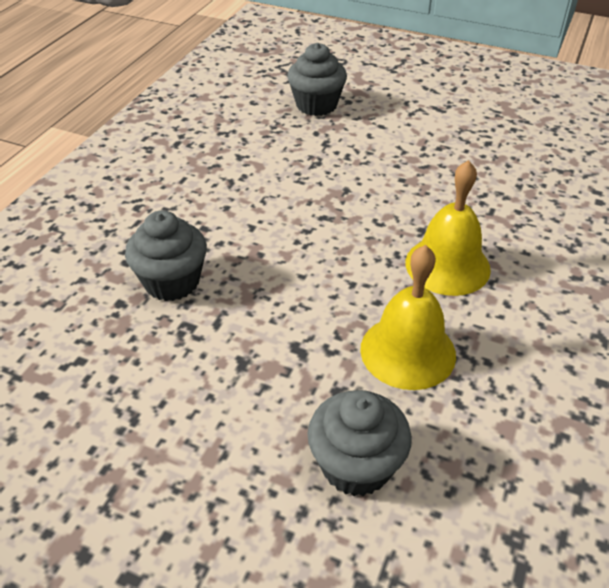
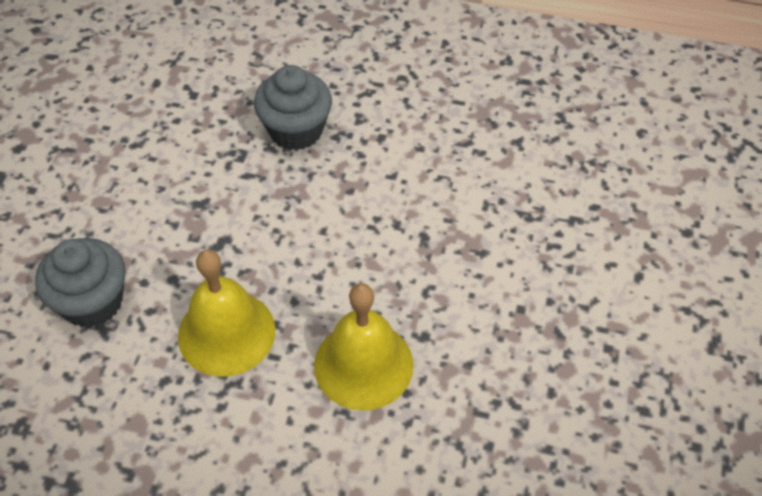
camera: 80 degrees right, 10 degrees up
grey cupcake [287,43,347,116] -> none

